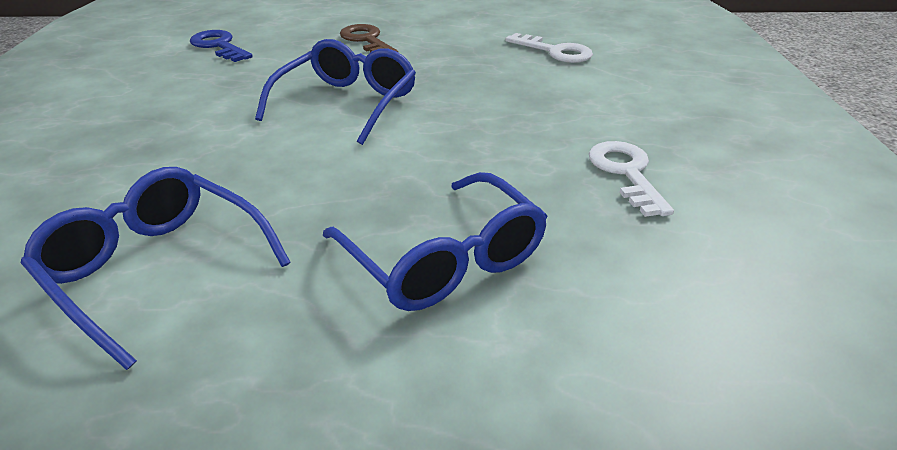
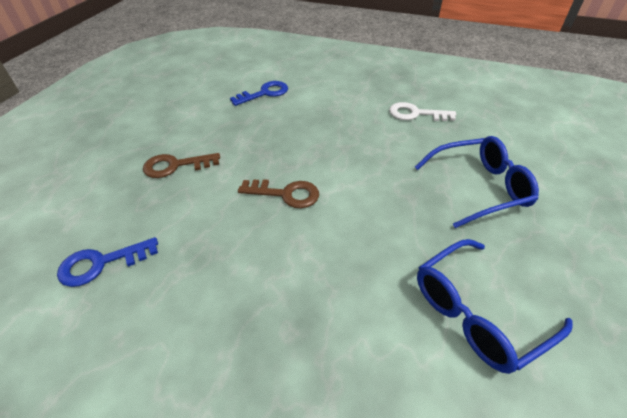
camera: 70 degrees left, 10 degrees up
blue glasses [255,39,416,145] -> brown key [238,179,319,208]
white key [505,33,593,63] -> blue key [230,81,288,106]

